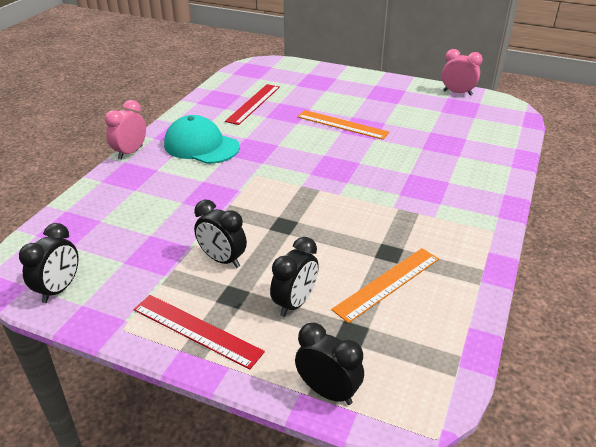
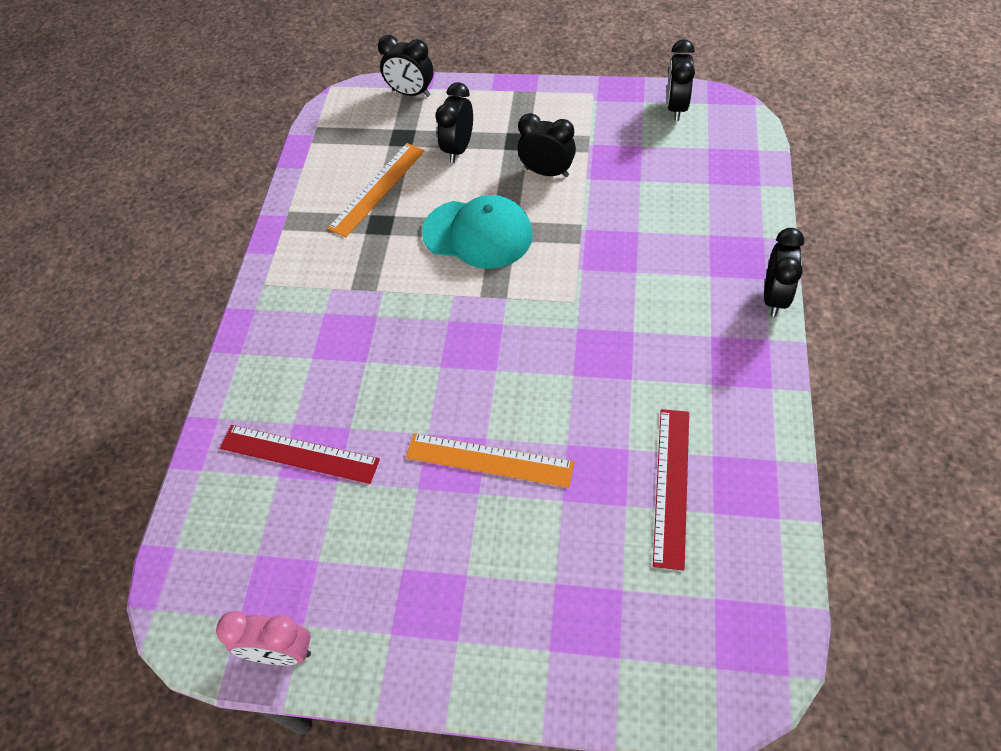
camera: 170 degrees right, 20 degrees up
pink clock [105,100,146,160] -> black clock [764,228,804,317]
red ruler [133,295,265,370] -> red ruler moved to [220,425,380,484]
turquoise cap [164,115,240,164] -> turquoise cap moved to [422,195,533,269]

